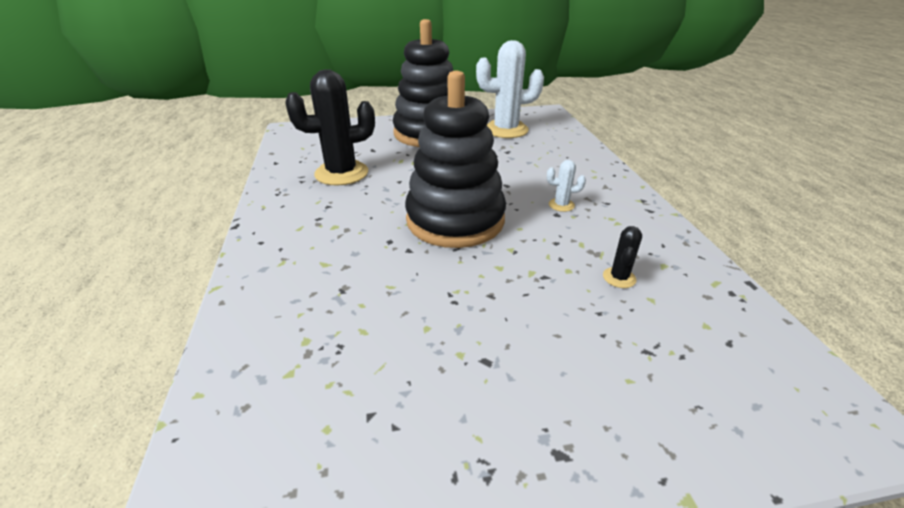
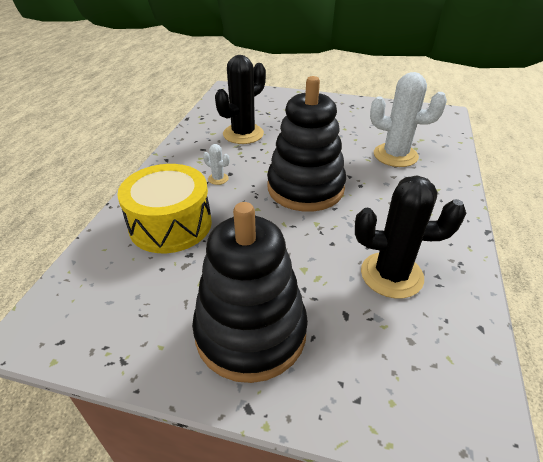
camera: 155 degrees left, 5 degrees up
white cactus [476,40,544,138] -> white cactus moved to [370,72,447,167]
black cactus [603,226,642,288] -> black cactus [215,55,266,144], size x2.30
none -> yellow drum [117,164,212,253]

